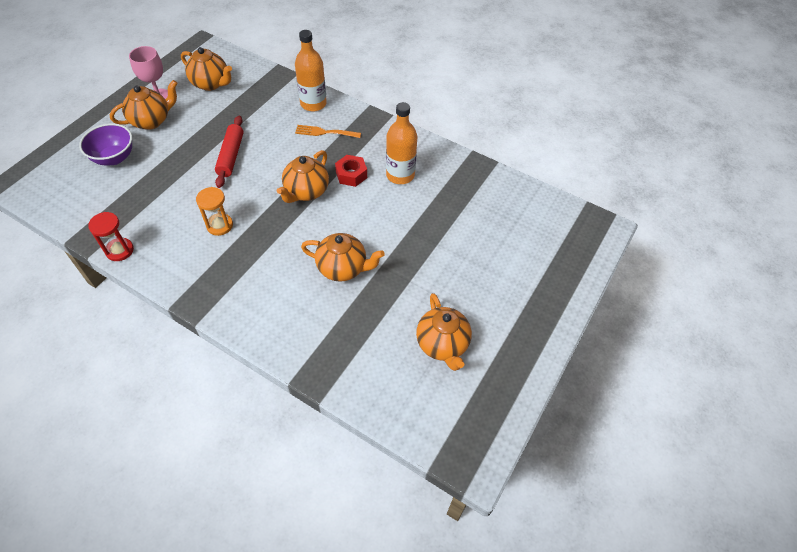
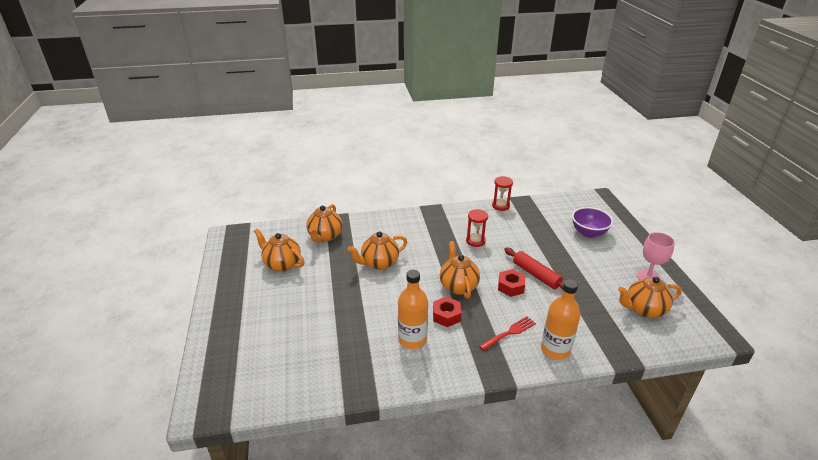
camera: 140 degrees right, 20 degrees down
orange teapot [110,80,177,130] -> orange teapot moved to [306,204,342,242]
orange hourglass [196,187,233,236] -> red hourglass [466,209,488,247]
orange fork [295,125,361,138] -> red fork [479,316,536,351]
none -> red nut [498,269,525,297]

